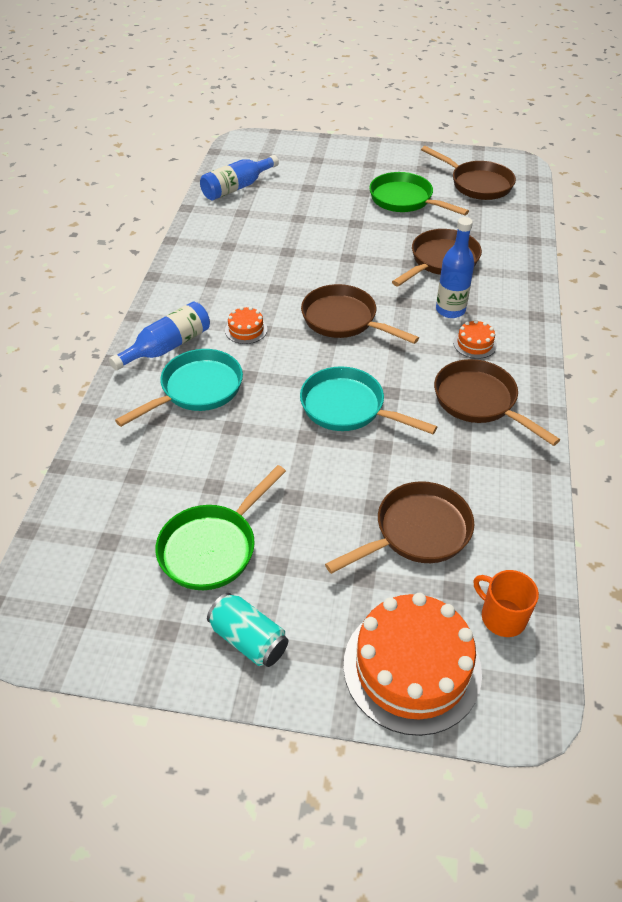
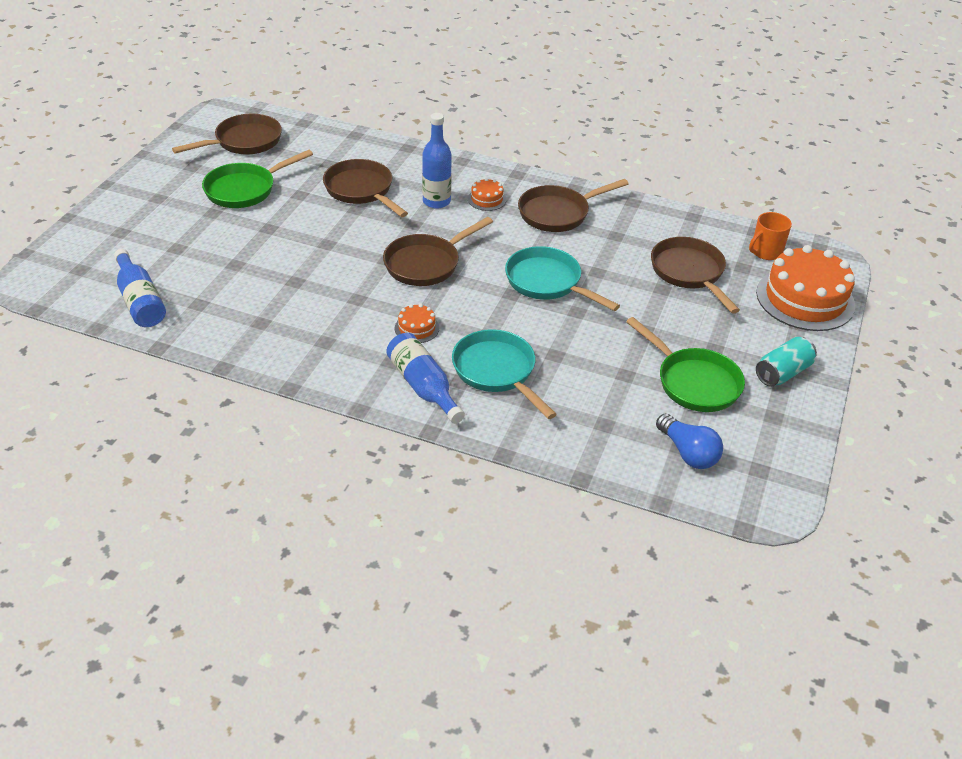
camera: 80 degrees left, 5 degrees down
turquoise pan [300,366,437,434] -> turquoise pan turned 90 degrees clockwise [505,246,620,311]
none -> blue light bulb [656,414,723,469]

